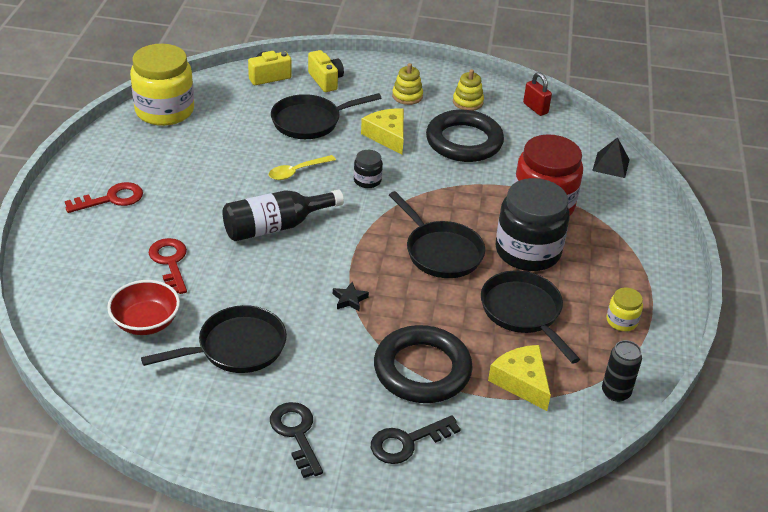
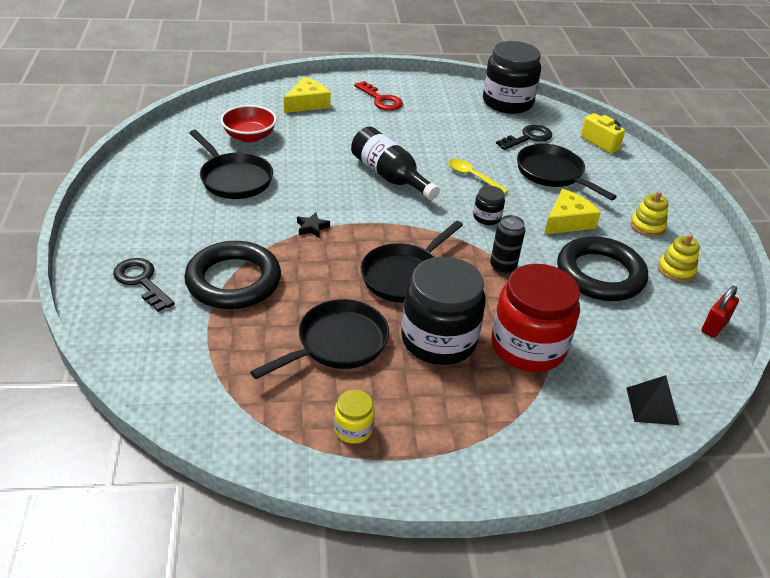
camera: 75 degrees right, 0 degrees up
yellow jar [130,44,194,126] -> black jar [483,41,541,114]
red key [149,238,187,294] -> none
black key [270,402,323,478] -> black key moved to [496,124,552,150]
yellow camera [308,50,344,92] -> none
yellow cheese [488,345,551,411] -> yellow cheese moved to [284,77,331,113]
black can [602,340,642,402] -> black can moved to [490,215,525,274]

